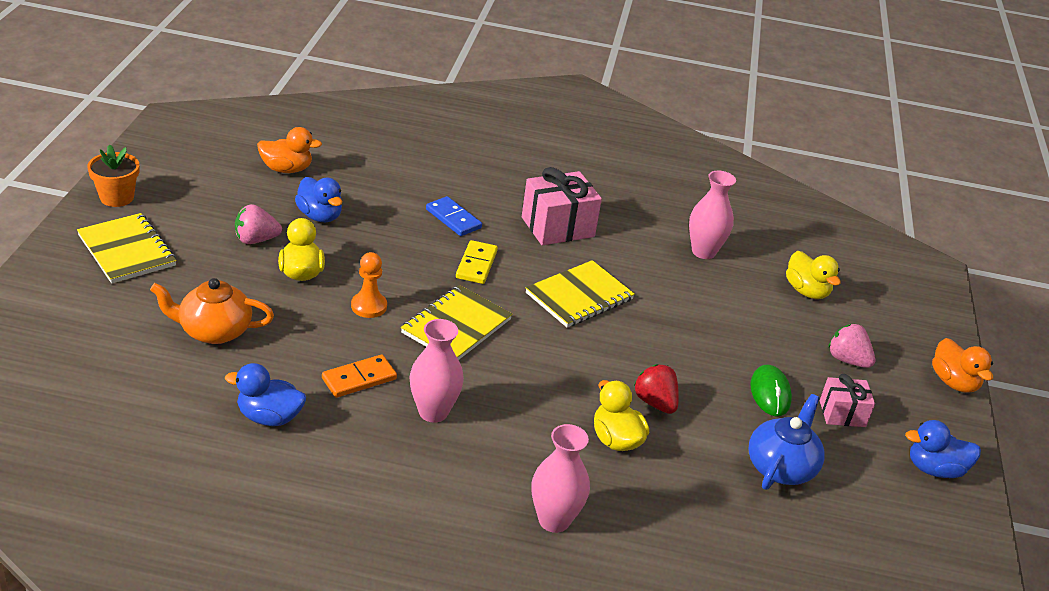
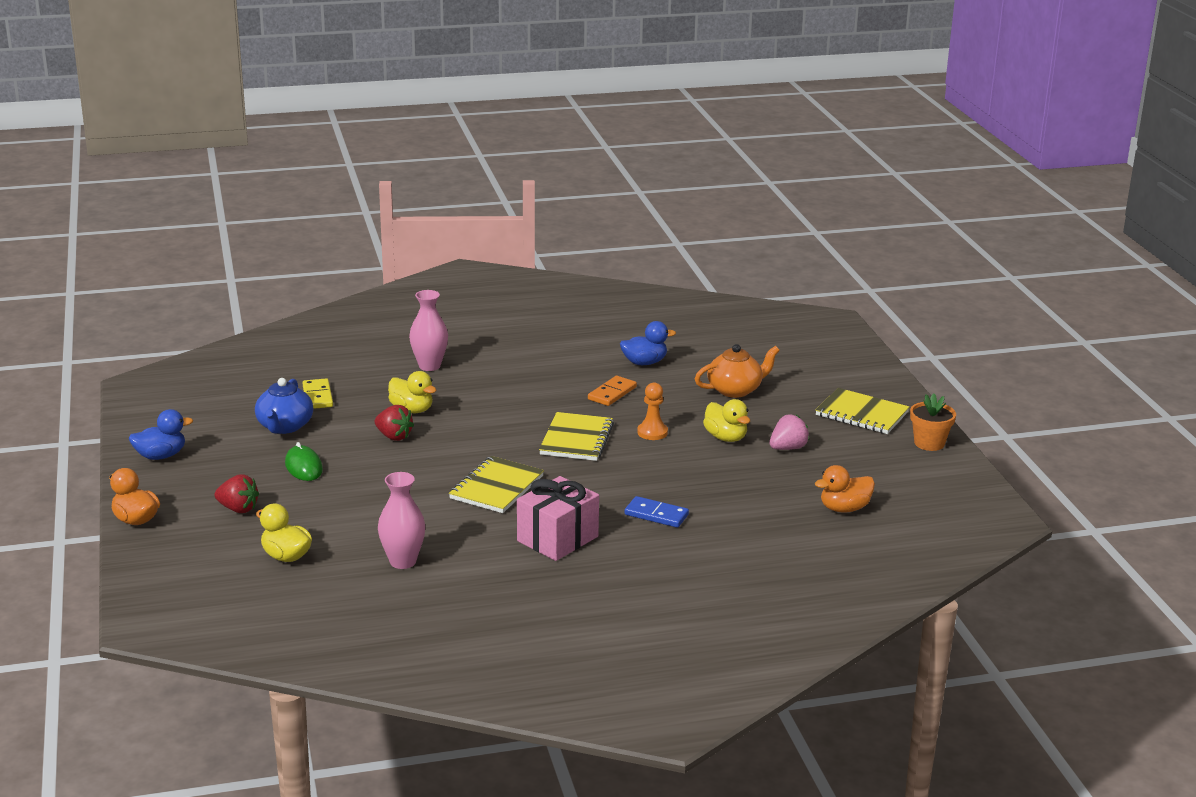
camera: 160 degrees right, 10 degrees down
blue duck [295,177,342,222] -> none
pink vase [409,319,464,423] -> none
yellow domino [456,240,498,284] -> yellow domino moved to [302,378,333,409]
pink gift [820,374,875,427] -> none
pink strawberry [828,324,875,368] -> red strawberry [214,474,259,513]

